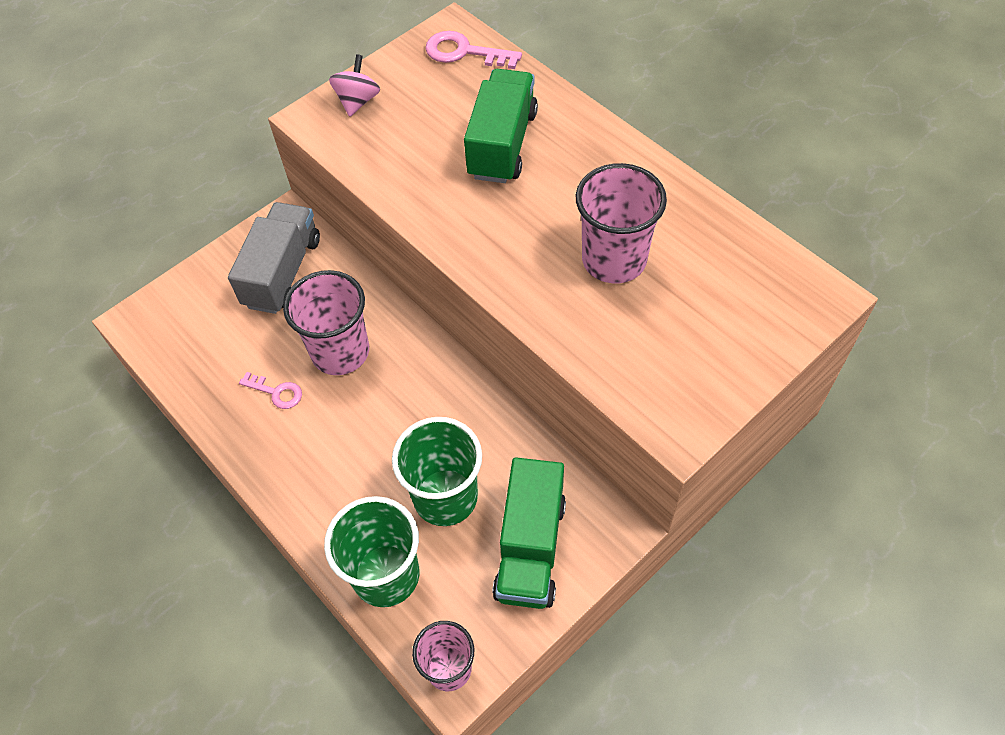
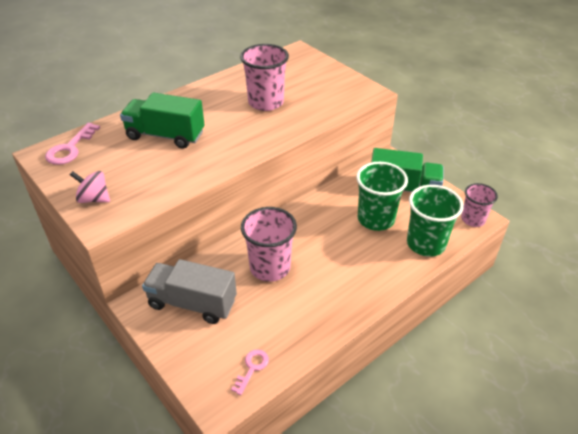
camera: 90 degrees left, 15 degrees down
pink key [239,372,302,409] -> pink key moved to [231,349,269,395]

